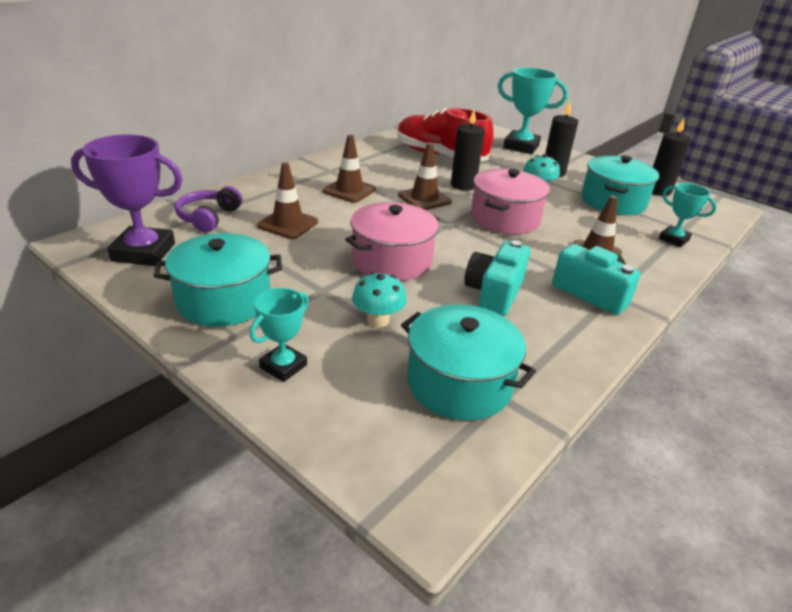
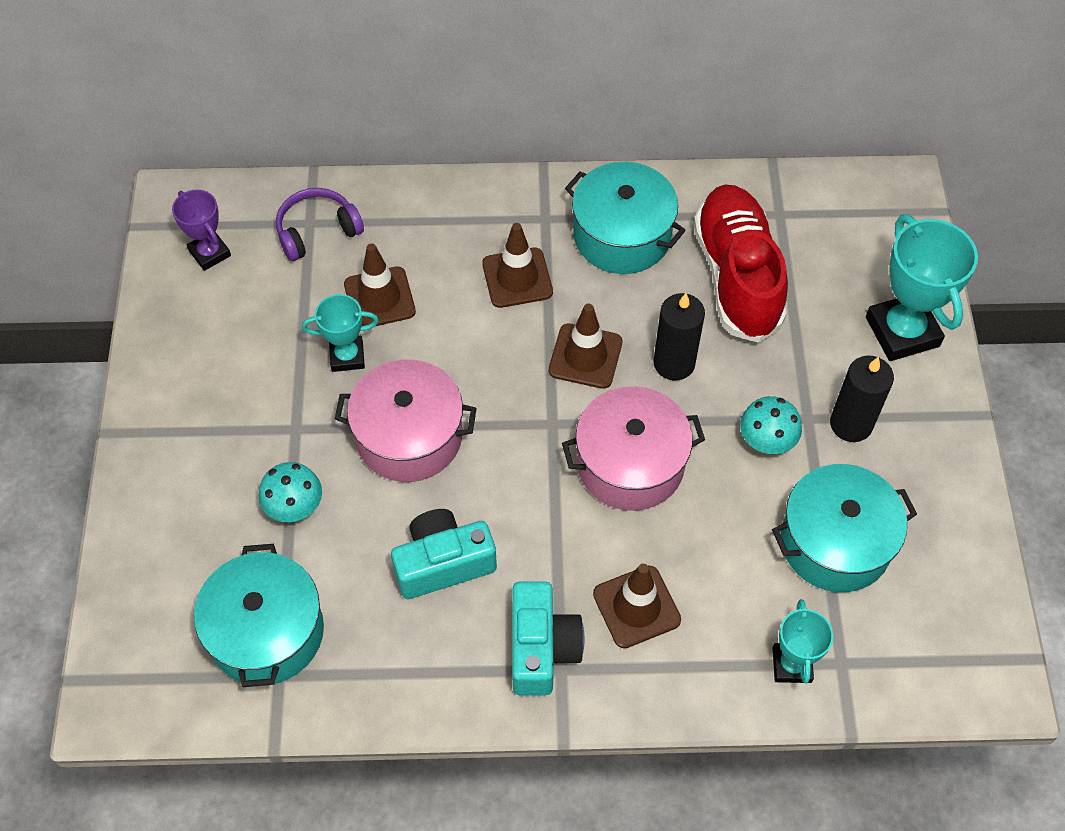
camera: 50 degrees right, 25 degrees up
purple trophy [71,134,183,266] -> purple trophy [172,190,231,271], size x0.58
turquoise pot [154,233,282,327] -> turquoise pot moved to [565,162,686,274]
turquoise trophy [250,288,309,382] -> turquoise trophy moved to [302,294,379,372]
black candle [652,118,691,196] -> none

